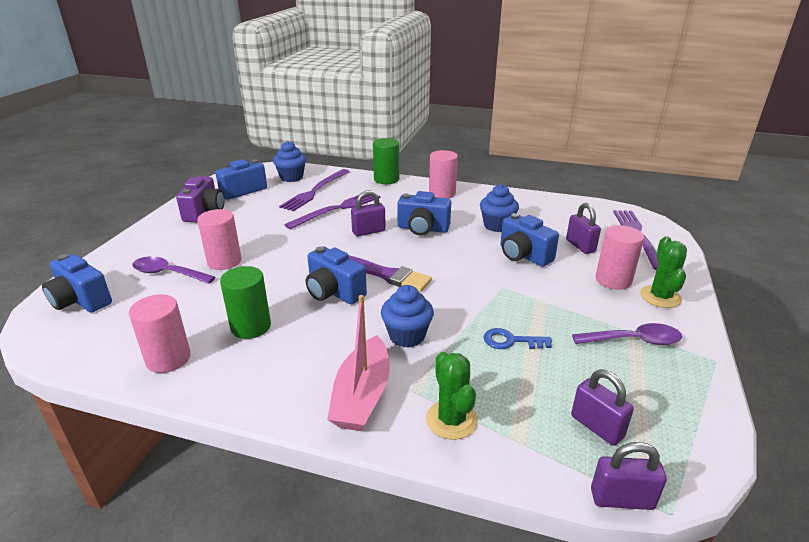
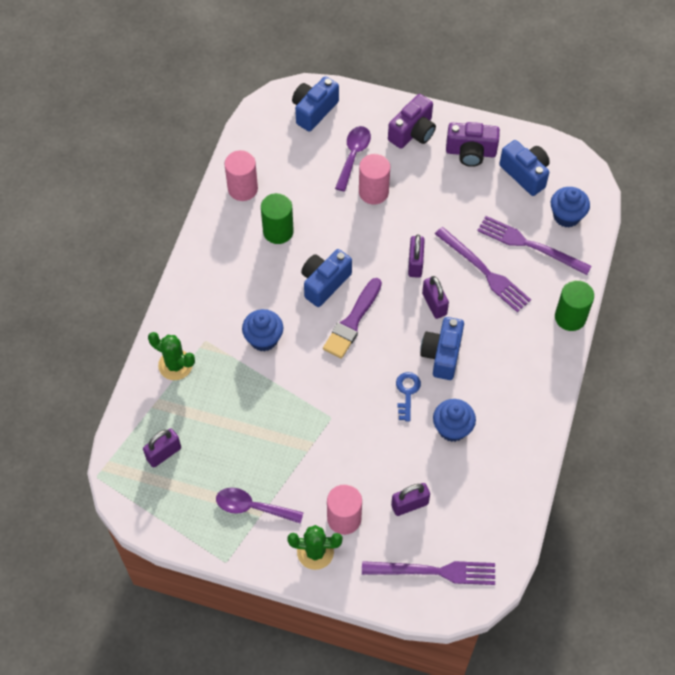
camera: 90 degrees right, 30 degrees up
pink boat [327,295,390,431] -> none
green cactus [426,352,478,440] -> green cactus turned 45 degrees clockwise [148,332,195,380]
pink cylinder [429,150,458,198] -> none
blue key [484,328,552,349] -> blue key moved to [396,372,421,421]
blue camera [500,213,559,267] -> none
purple spoon [572,323,682,345] -> purple spoon turned 105 degrees clockwise [216,488,304,524]
purple padlock [591,442,667,510] -> purple padlock moved to [408,234,425,278]
none -> purple camera [388,94,436,149]

